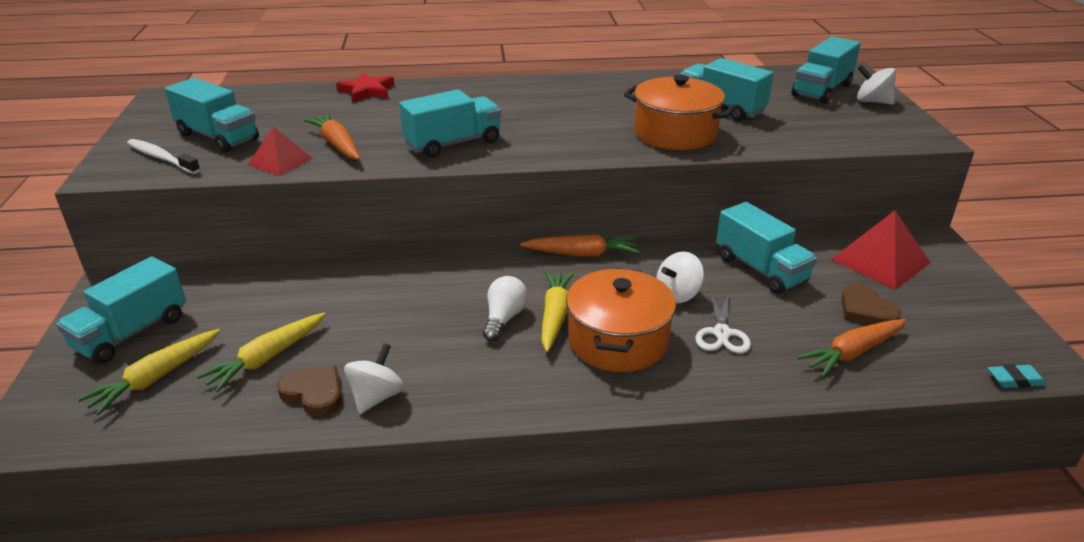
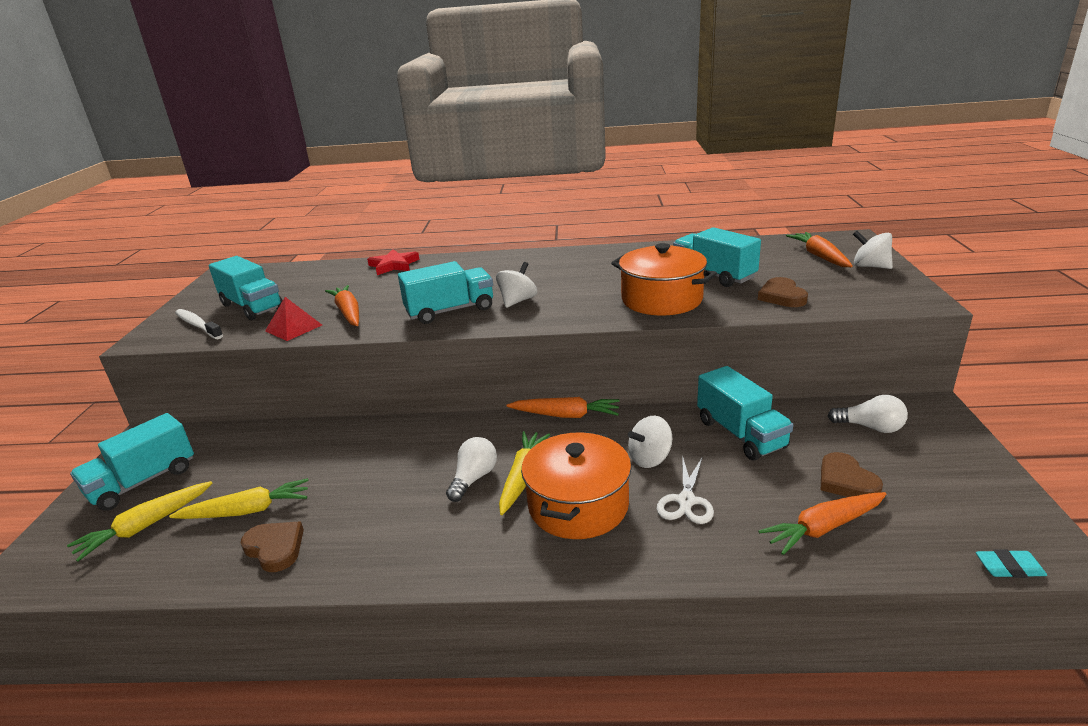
camera: 10 degrees right, 5 degrees down
yellow carrot [197,313,325,392] -> yellow carrot turned 150 degrees counterclockwise [169,478,309,519]
white spinning top [344,343,404,414] -> white spinning top moved to [496,262,537,308]
turquoise truck [791,36,861,104] -> orange carrot [786,232,853,267]
red pyramid [831,210,931,290] -> white light bulb [828,395,908,433]
none -> brown heart [758,277,808,307]

